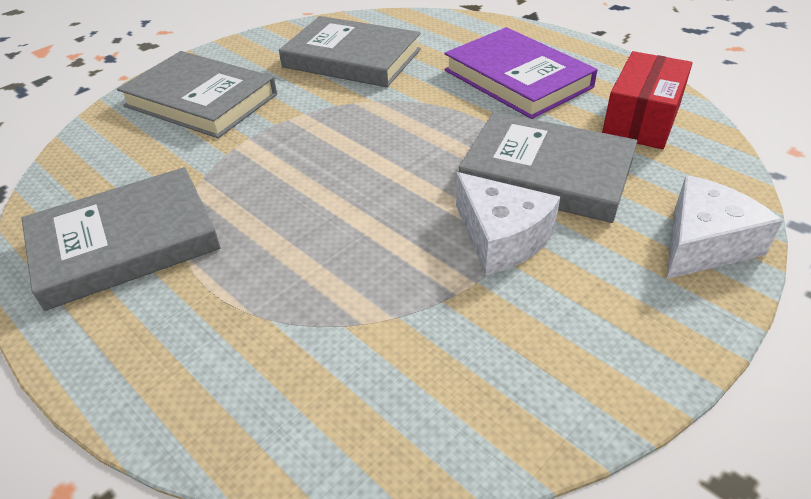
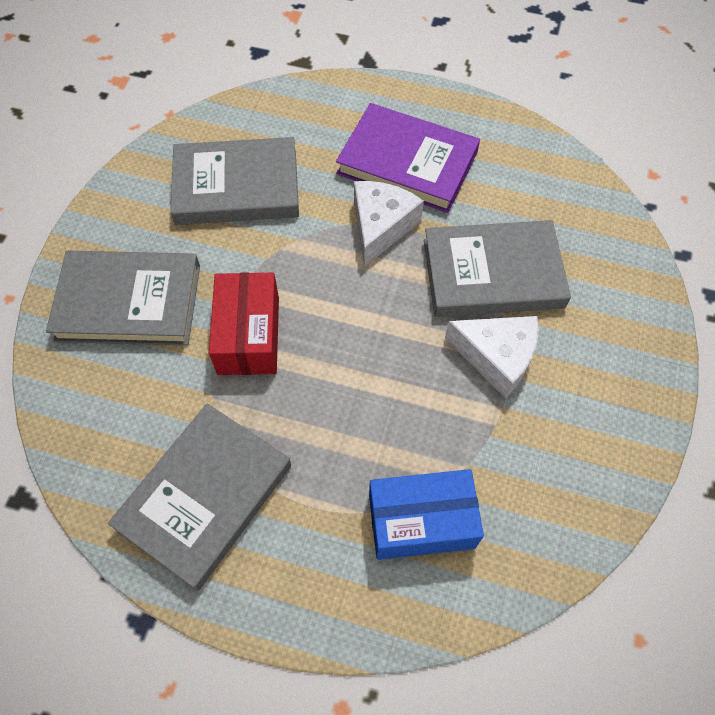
camera: 30 degrees left, 20 degrees up
red box [602,51,693,149] -> red box moved to [209,272,279,375]
white cheese [667,175,783,279] -> white cheese moved to [354,181,424,267]
none -> blue box [369,469,484,560]

